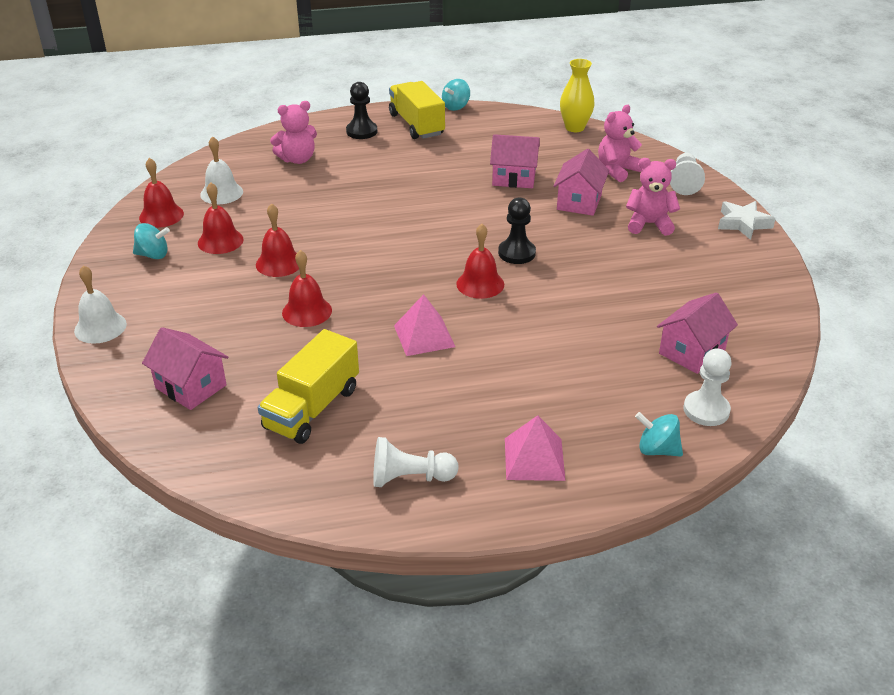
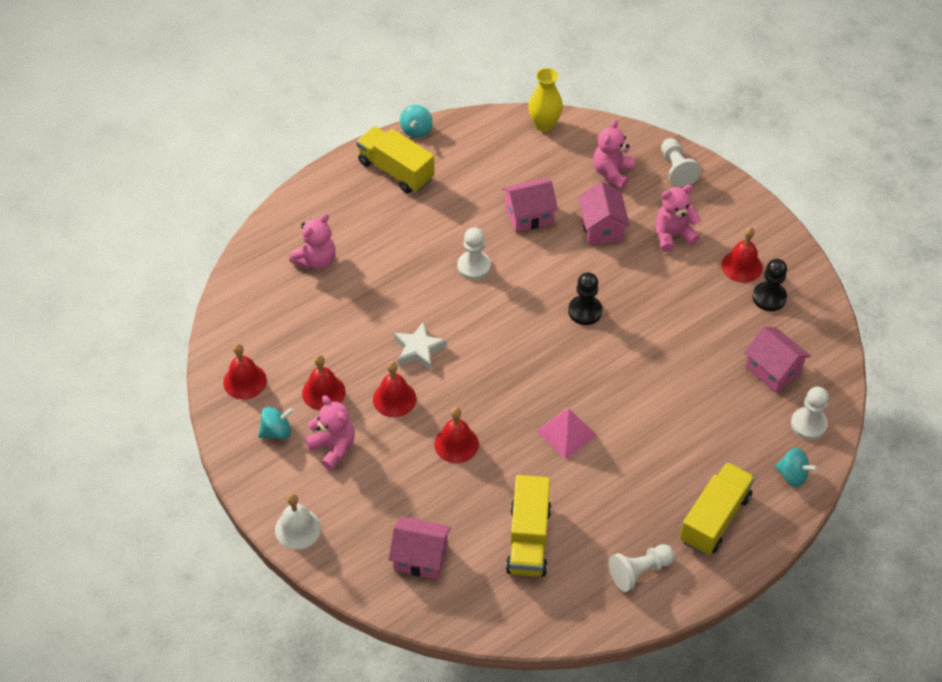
camera: 25 degrees left, 15 degrees up
white bell [200,136,243,204] -> none
black pawn [346,82,377,139] -> black pawn moved to [753,259,787,311]
red bell [456,224,504,299] -> red bell moved to [722,227,763,283]
pink pyramid [505,415,565,481] -> yellow truck [680,462,755,555]
turquoise spinning top [635,412,683,457] -> turquoise spinning top turned 150 degrees counterclockwise [775,448,818,487]
pink house [657,292,738,374] -> pink house turned 60 degrees counterclockwise [744,327,811,393]
white star [718,201,776,240] -> white star moved to [394,321,447,370]
none -> pink teddy bear [305,395,355,471]
none -> white pawn [458,227,491,280]

